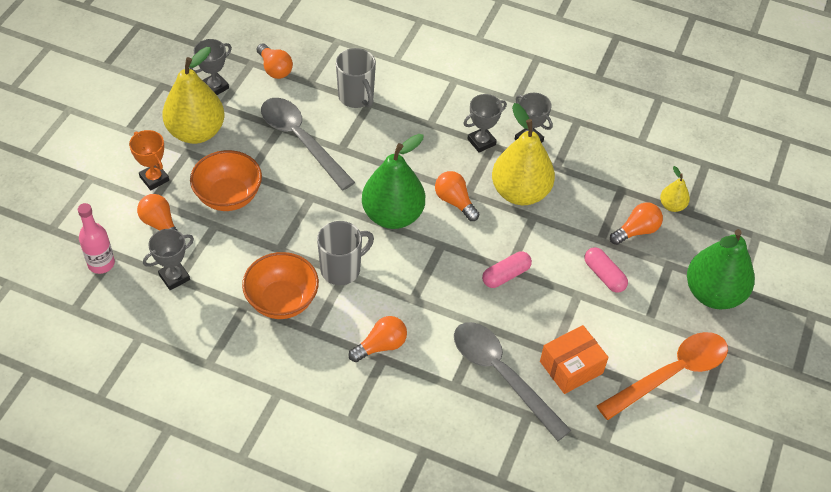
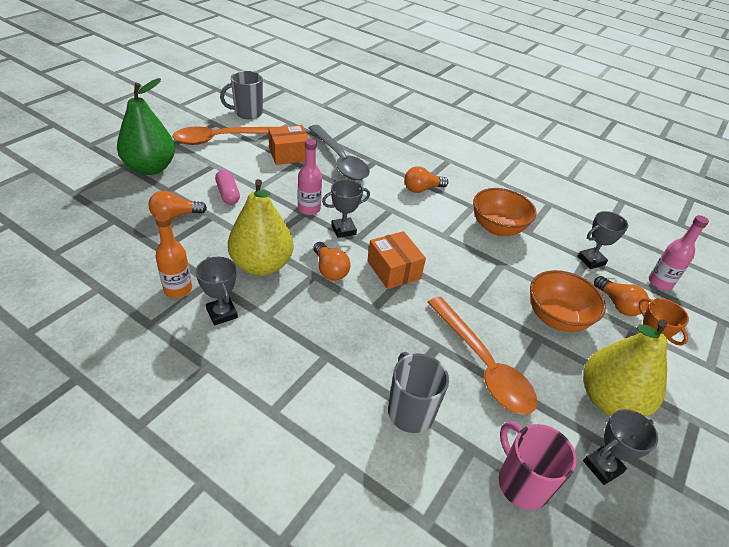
camera: 170 degrees left, 10 degrees down
orange light bulb [257,43,293,79] -> pink mug [499,421,577,510]
grey spoon [261,98,355,190] -> orange spoon [427,297,537,415]
grey mug [317,221,374,285] -> grey mug moved to [220,71,263,119]
green pear [362,134,425,229] -> orange box [367,231,426,289]
grey trophy [463,94,507,153] -> grey trophy moved to [322,179,370,238]
pink capsule [482,251,532,288] -> pink bottle [298,139,322,215]
yellow pear [660,166,690,212] -> none
none -> orange bottle [155,213,192,298]

